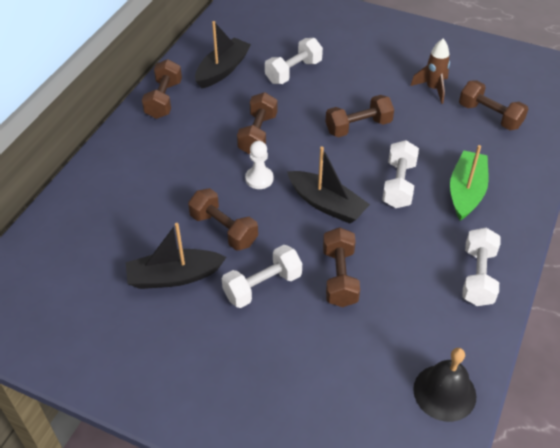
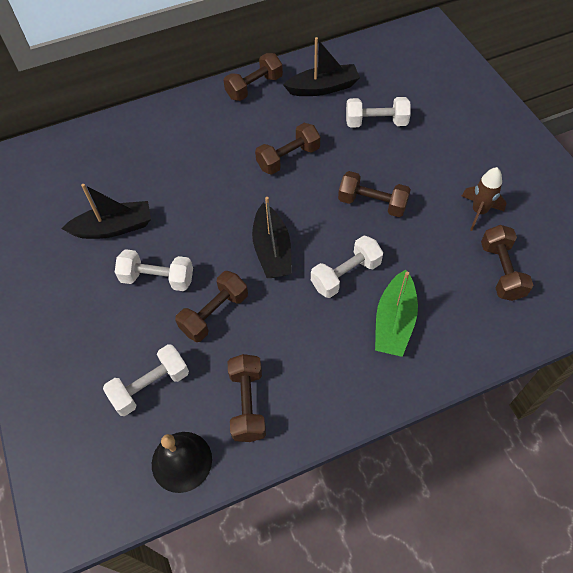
camera: 45 degrees right, 10 degrees up
black boat [126,223,226,289] -> black boat turned 135 degrees clockwise [61,184,151,239]
brown dumbbell [188,188,258,251] -> brown dumbbell moved to [228,354,266,442]
white pawn [245,141,273,189] -> none
green boat [450,145,488,221] -> green boat turned 135 degrees clockwise [375,270,418,357]
white dumbbell [462,228,501,306] -> white dumbbell moved to [103,344,189,416]

